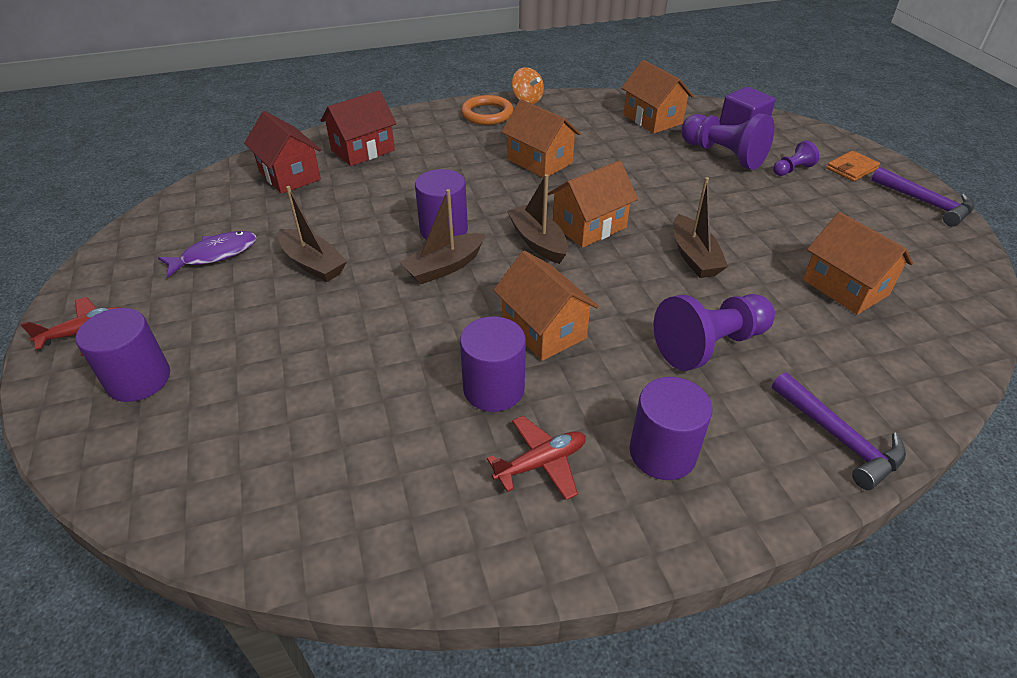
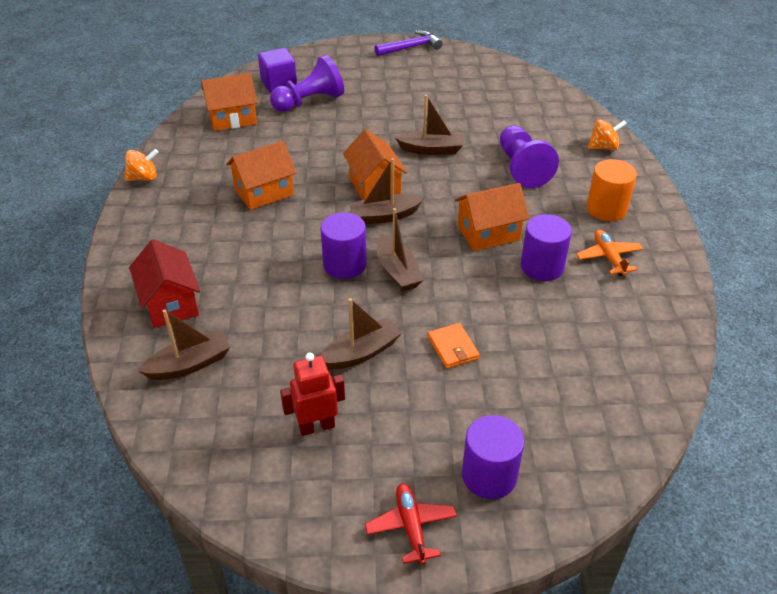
camera: 75 degrees left, 0 degrees up
purple fish [158,231,257,278] -> red robot [280,353,345,436]
red house [244,111,321,194] -> brown boat [138,309,230,380]
orange ring [461,95,513,125] -> none
red plane [487,416,586,500] -> orange plane [576,230,643,276]
purple cylinder [630,377,713,480] -> orange cylinder [586,159,637,221]
purple hammer [772,372,906,490] -> orange spinning top [588,119,627,150]
purple pawn [773,141,819,176] -> none
orange house [803,212,913,315] -> none
orange wallet [826,151,880,182] -> orange wallet moved to [428,323,480,369]

